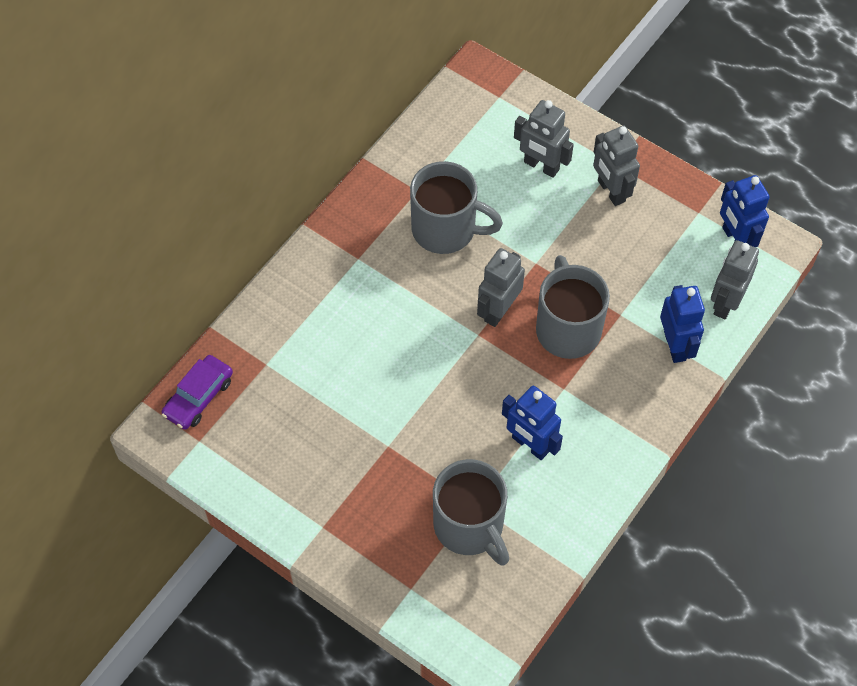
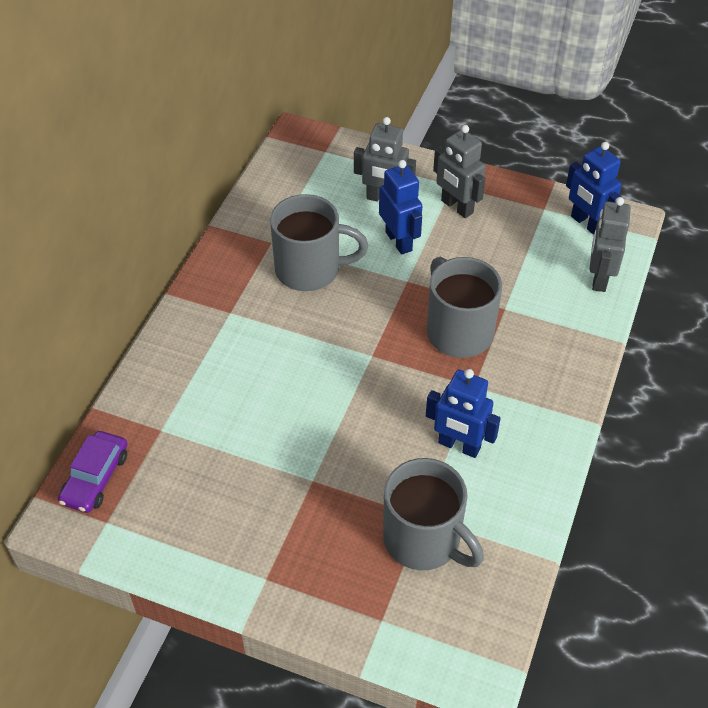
camera: 15 degrees left, 10 degrees down
grey robot [477,248,525,327] -> none
blue robot [660,285,705,363] -> blue robot moved to [379,160,422,255]

